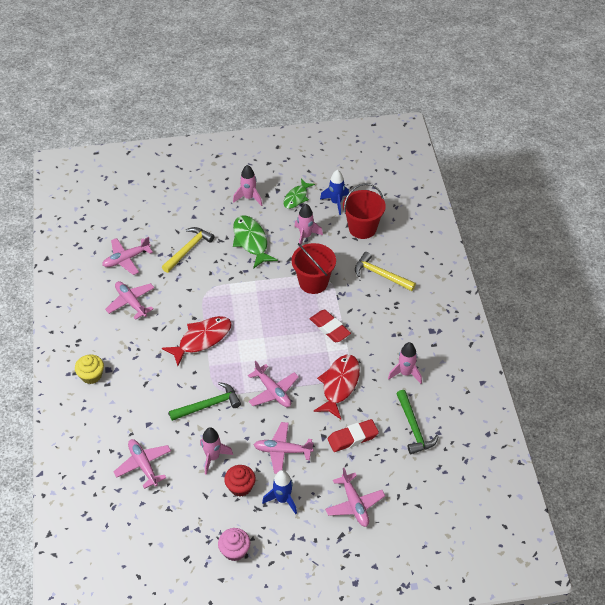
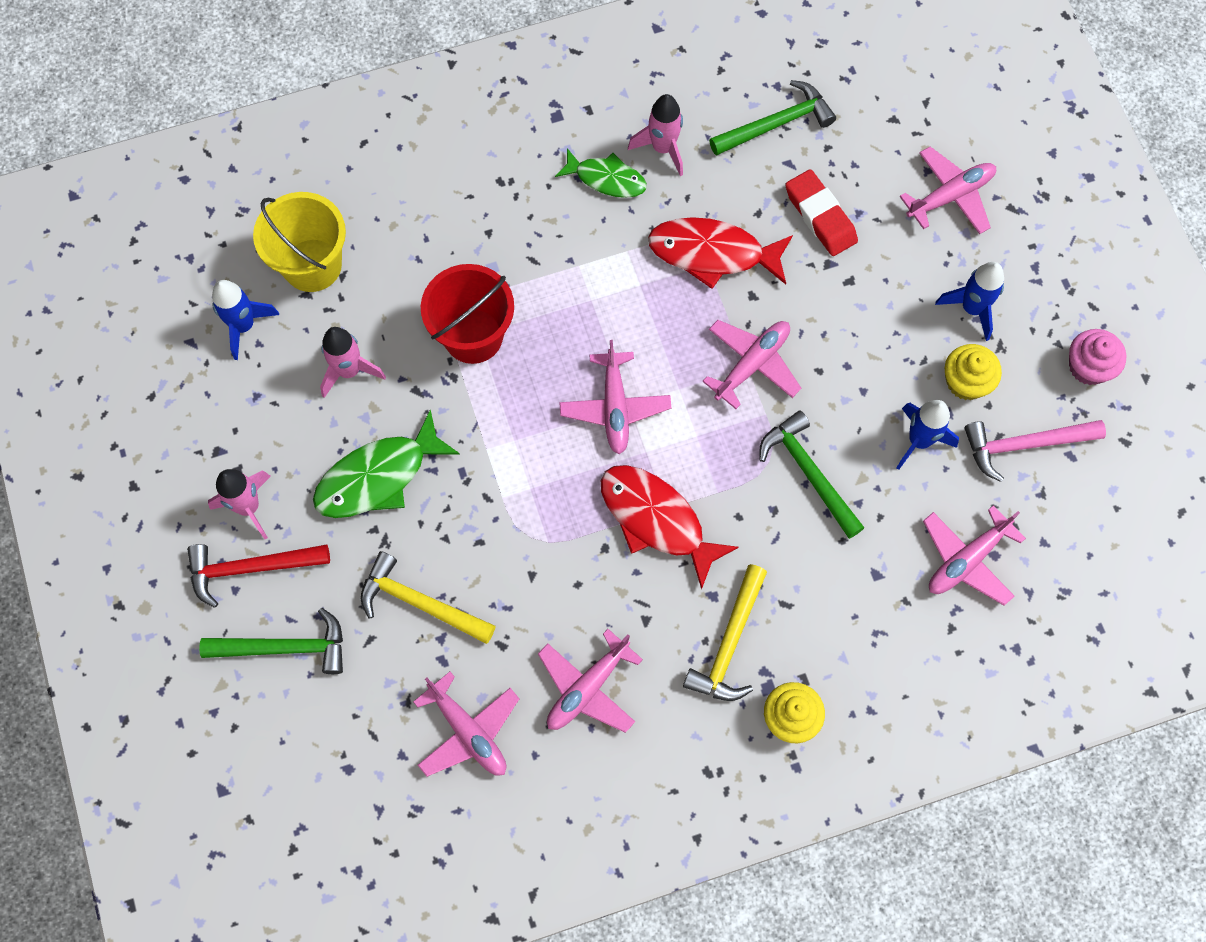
camera: 100 degrees left, 20 degrees up
pink rocket [200,427,233,475] -> blue rocket [896,400,959,470]
red cupcake [224,465,256,497] -> yellow cupcake [945,344,1002,400]
pink plane [254,422,314,474] -> pink plane moved to [559,340,671,454]
green fish [283,179,315,209] -> green fish moved to [555,148,647,198]
red eraser [310,310,351,342] -> none
red bucket [343,183,386,239] -> yellow bucket [253,192,346,292]
yellow hammer [355,252,416,291] -> yellow hammer moved to [683,564,767,701]
none -> red hammer [187,544,330,608]
none -> green hammer [199,608,343,674]
none -> pink hammer [964,420,1106,482]

